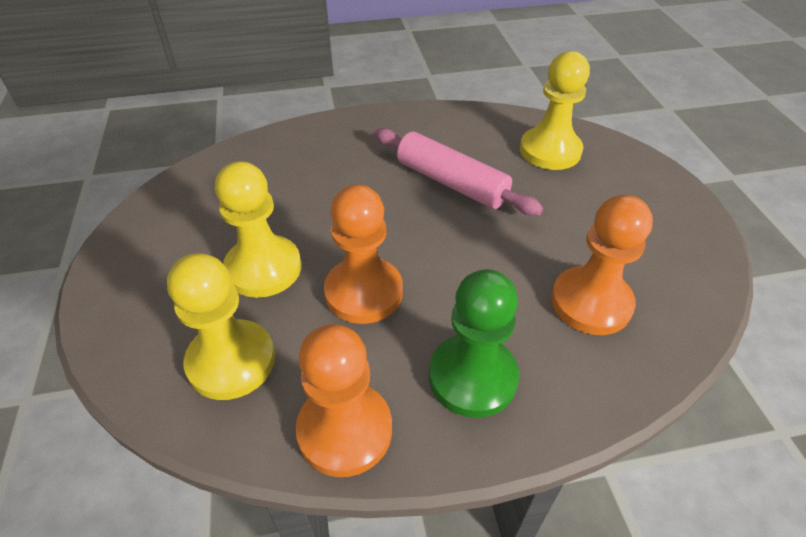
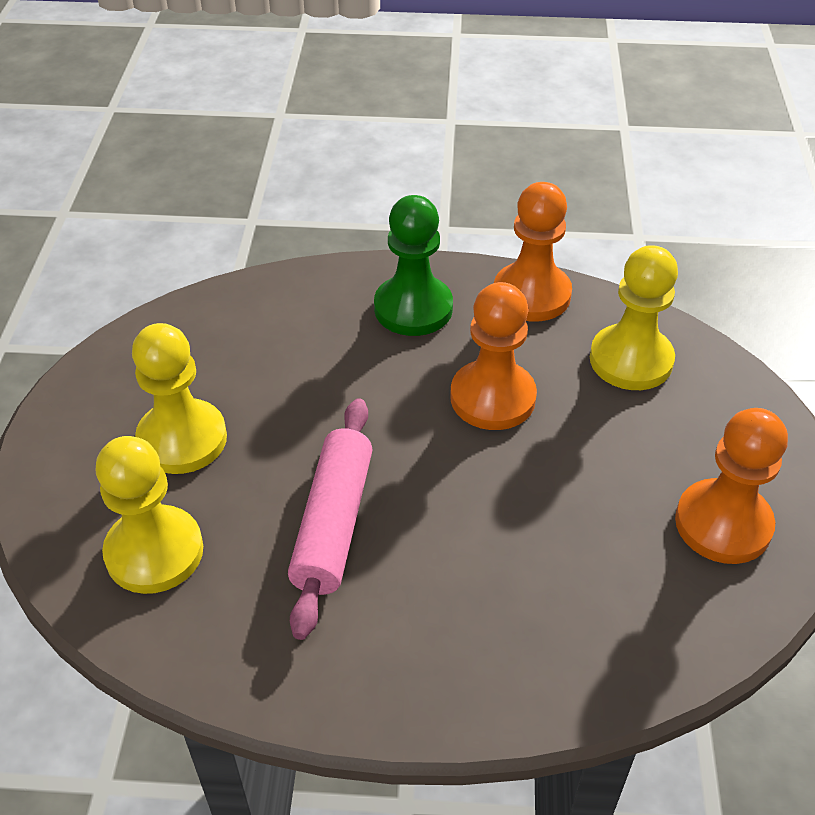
camera: 165 degrees left, 0 degrees up
yellow pawn [215,161,301,298] -> yellow pawn moved to [132,323,227,474]
pink rolling pin [375,128,543,216] -> pink rolling pin turned 45 degrees clockwise [288,398,373,640]
orange pawn [551,195,653,335] -> orange pawn moved to [675,408,788,564]

